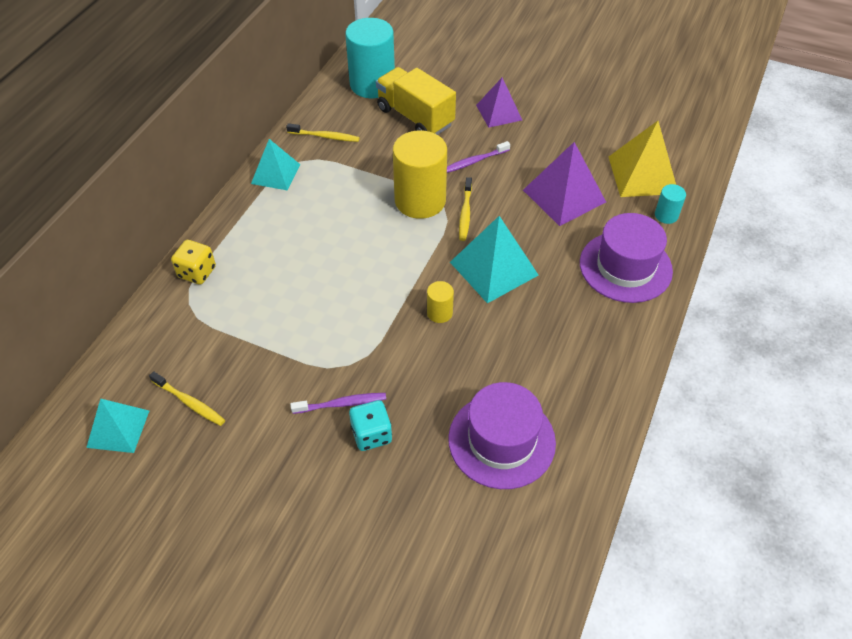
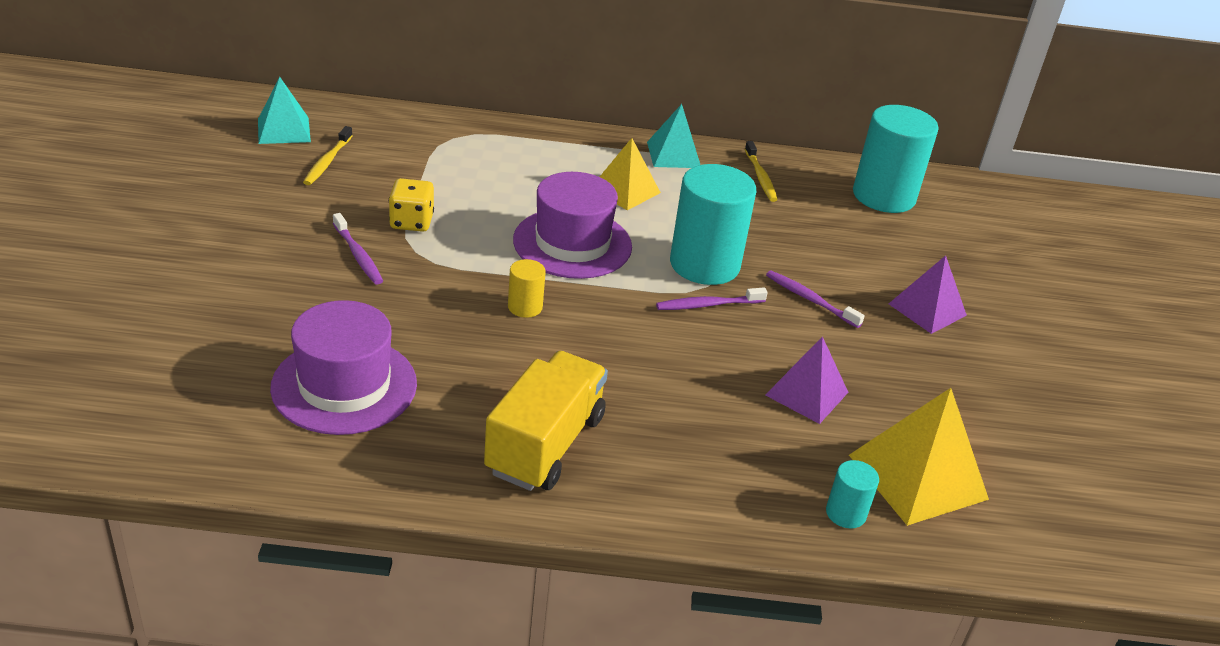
camera: 65 degrees right, 15 degrees down
yellow dice [171,240,216,285] -> yellow dice moved to [389,178,434,232]
turquoise dice [349,400,392,451] -> none
yellow truck [376,67,456,135] -> yellow truck moved to [484,351,608,491]
yellow cylinder [393,130,447,219] -> turquoise cylinder [670,164,756,285]
turquoise pyramid [450,216,539,303] -> none
yellow toothbrush [459,177,472,241] -> purple toothbrush [656,288,768,310]
purple pyramid [523,142,606,226] -> purple pyramid [765,336,848,424], size x0.66
purple hat [580,213,673,303] -> purple hat moved to [513,172,632,279]
none -> yellow pyramid [600,138,661,210]

